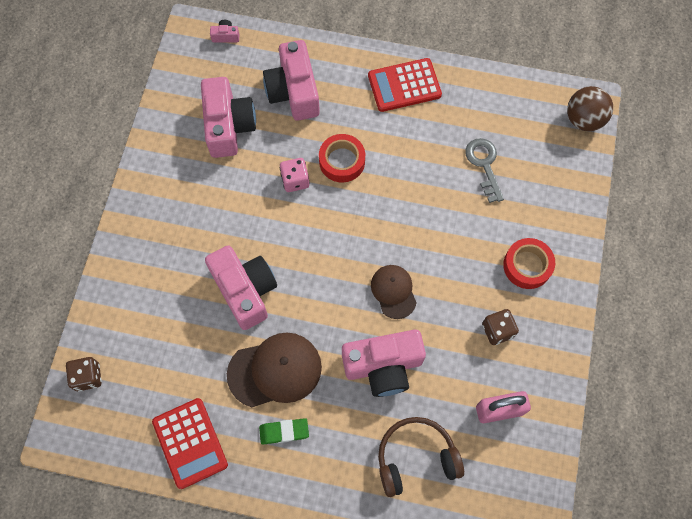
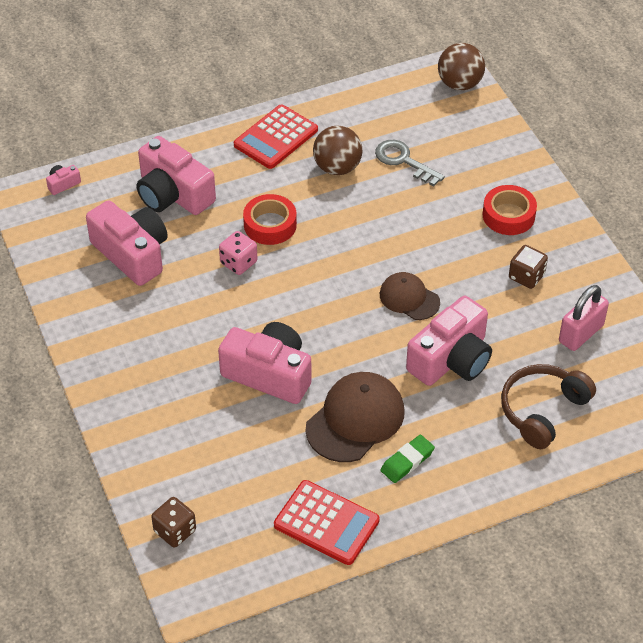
camera: 35 degrees left, 20 degrees down
none -> brown ball [313,126,363,175]

